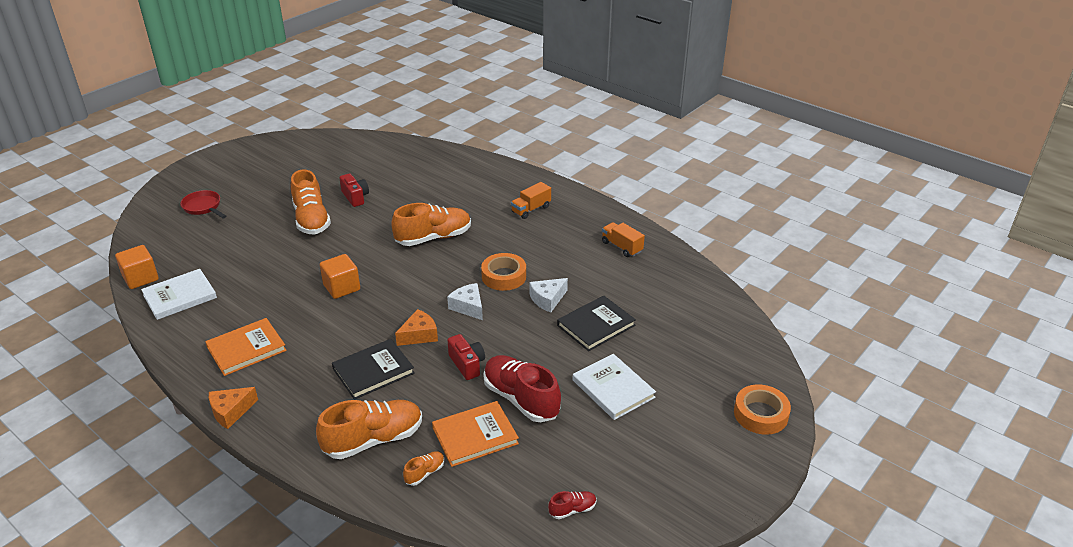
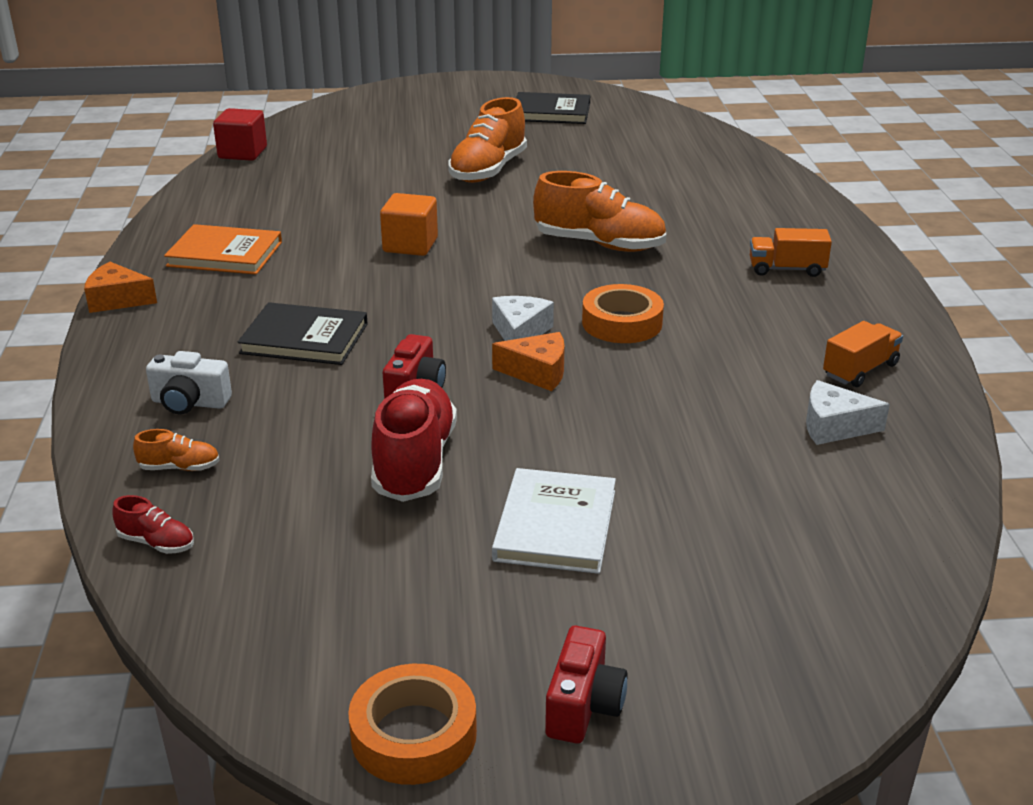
camera: 45 degrees right, 5 degrees down
orange cube [115,245,159,289] -> red cube [213,108,267,161]
white book [141,269,217,320] -> none
red pan [180,190,226,218] -> none
orange shoe [316,400,422,459] -> white camera [146,351,232,414]
red camera [340,174,369,207] -> red camera moved to [545,626,628,744]
orange cheese [395,309,438,346] -> orange cheese moved to [492,332,565,391]
orange book [432,401,519,467] -> none
white cheese [530,278,568,313] -> white cheese moved to [806,380,890,445]
red shoe [548,491,596,519] -> red shoe moved to [113,495,194,554]
black book [557,296,636,351] -> black book moved to [516,92,590,124]
orange truck [602,222,645,257] -> orange truck turned 45 degrees clockwise [823,321,903,387]
orange tape [734,384,791,435] -> orange tape moved to [348,664,477,785]

